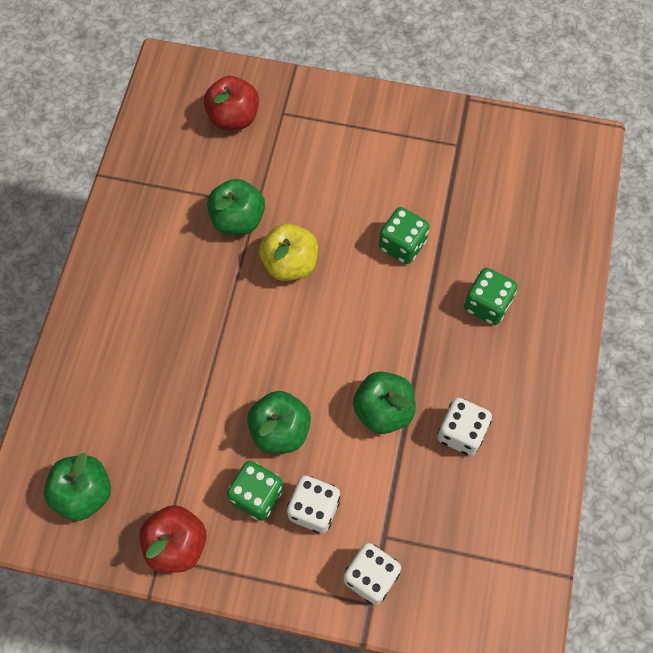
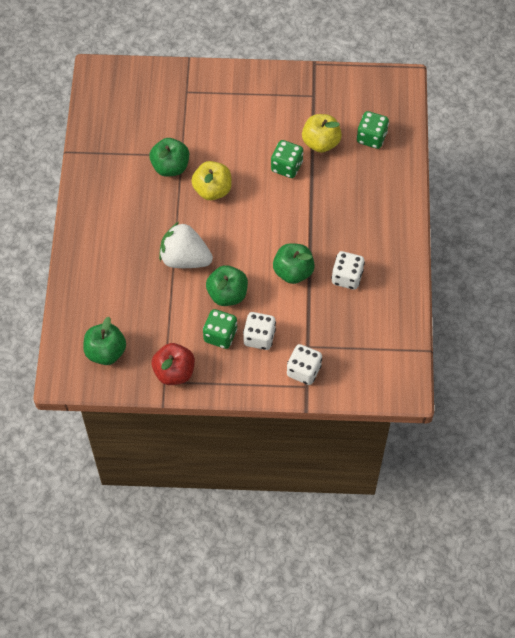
camera: 10 degrees left, 5 degrees down
red apple [204,76,259,130] -> none
green dice [464,268,517,325] -> green dice moved to [357,111,389,149]
none -> white strawberry [159,222,213,268]
none -> yellow apple [302,114,342,153]

